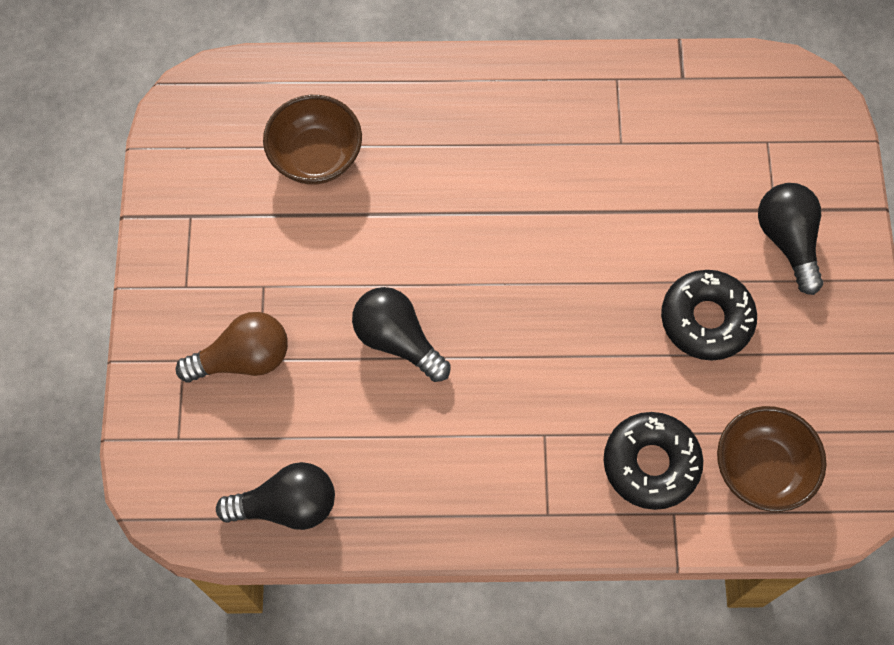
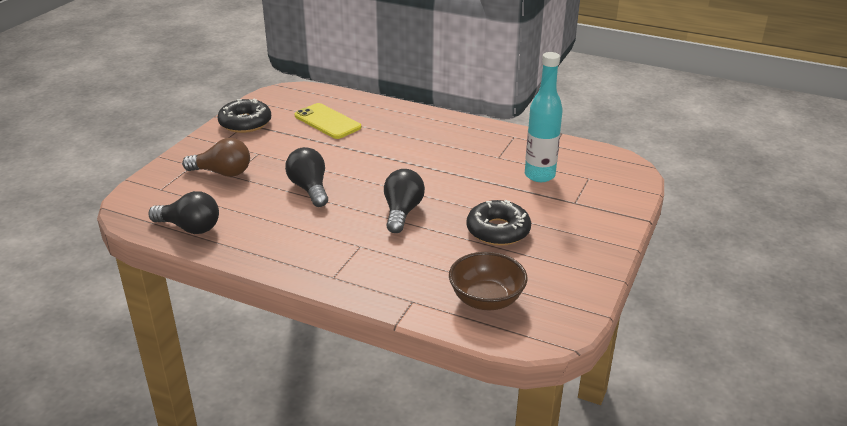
camera: 25 degrees right, 35 degrees down
brown bowl [263,95,362,185] -> yellow phone [294,103,361,139]
black donut [603,412,703,510] -> black donut moved to [217,99,271,133]
black light bulb [758,183,823,295] -> black light bulb moved to [384,169,425,233]
none -> turquoise bottle [525,52,563,182]

